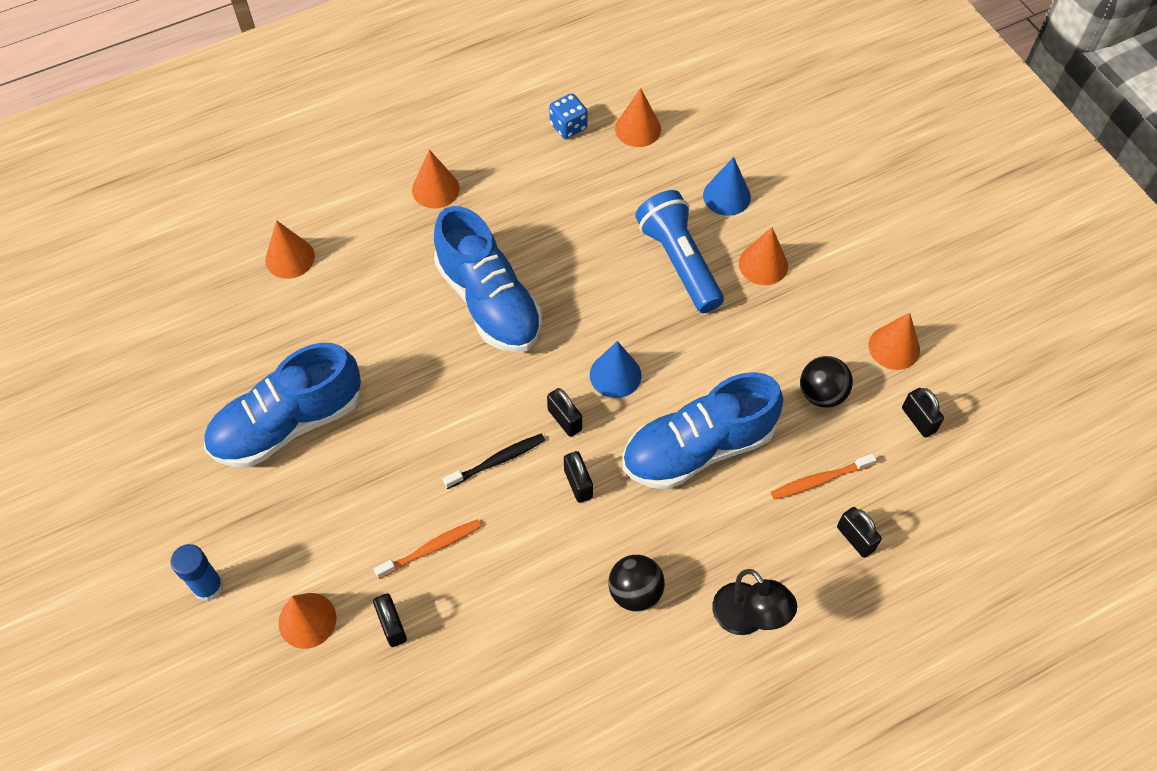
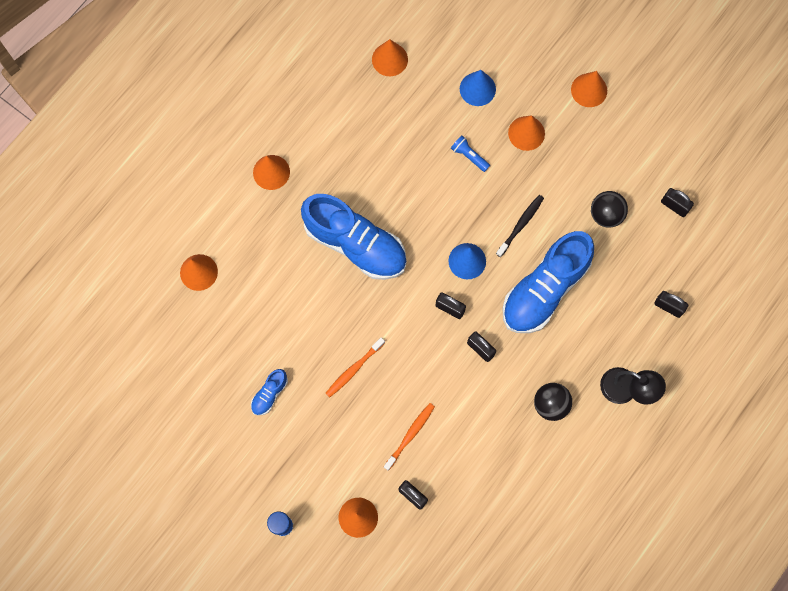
camera: 25 degrees left, 15 degrees up
blue shoe [204,343,361,468] -> blue shoe [251,369,288,416], size x0.43
black toothbrush [443,434,545,489] -> black toothbrush moved to [496,195,544,257]
blue dice [549,93,588,139] -> none
blue flashlight [635,190,724,313] -> blue flashlight [451,136,490,172], size x0.45
orange toothbrush [771,454,877,500] -> orange toothbrush moved to [326,337,385,397]
orange cone [869,313,920,370] -> orange cone moved to [571,71,607,107]

